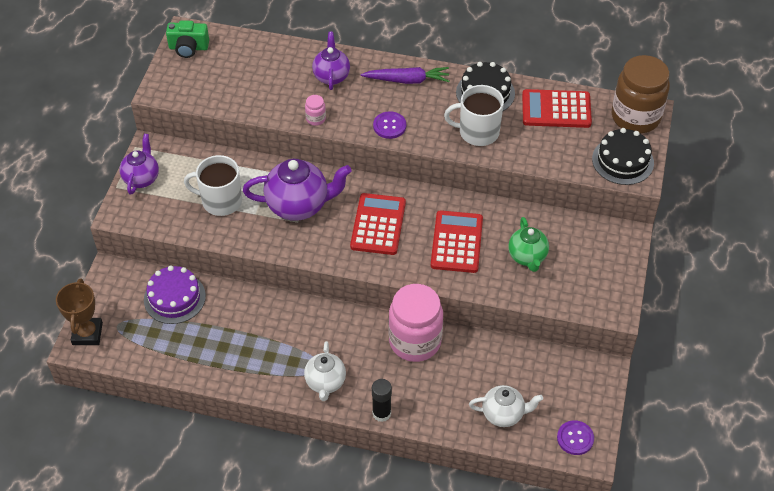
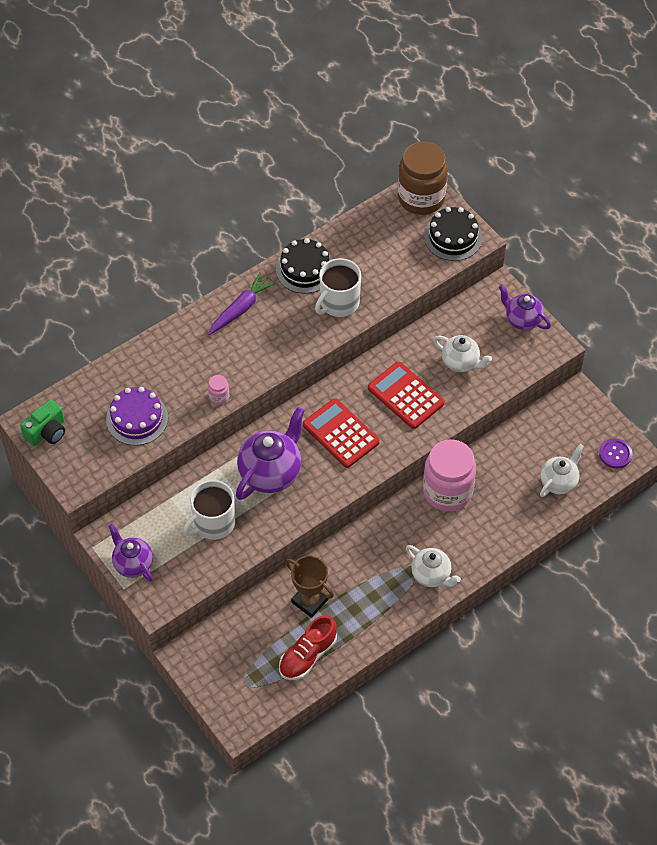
camera: 50 degrees left, 5 degrees up
brown trophy [56,278,103,345] -> brown trophy moved to [286,556,334,618]
purple cake [144,266,206,324] -> purple cake moved to [106,387,168,446]
purple teapot [312,32,350,90] -> purple teapot moved to [499,284,551,330]
black glue stick [372,379,392,422] -> none
purple button [373,111,406,139] -> none
green teapot [508,217,549,272] -> white teapot [434,335,492,372]
red calculator [522,89,592,128] -> none
none -> red shoe [279,615,337,680]

